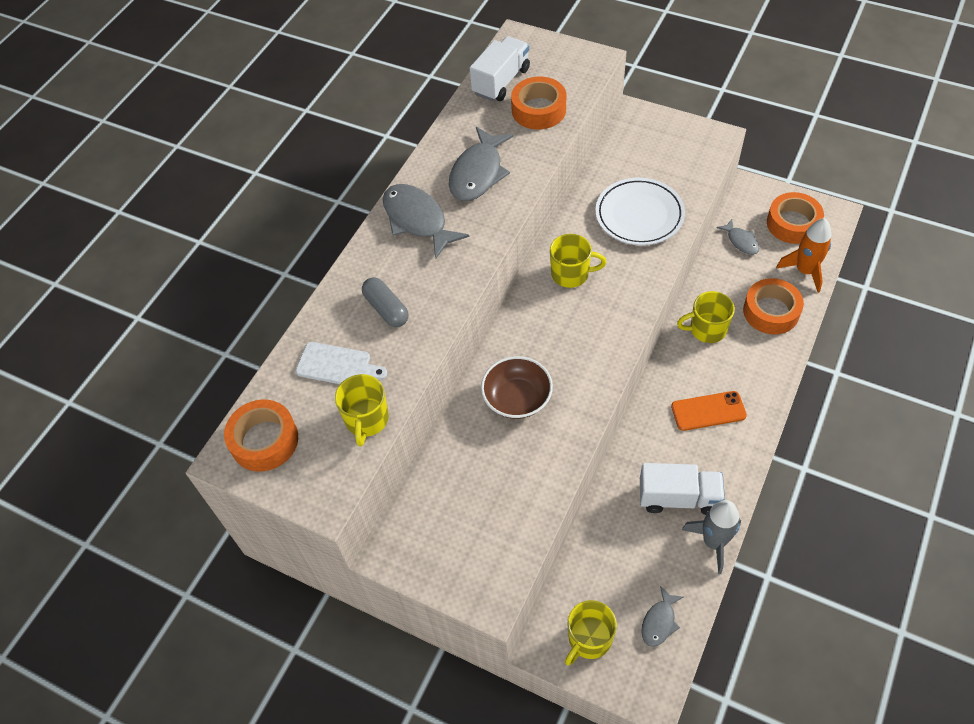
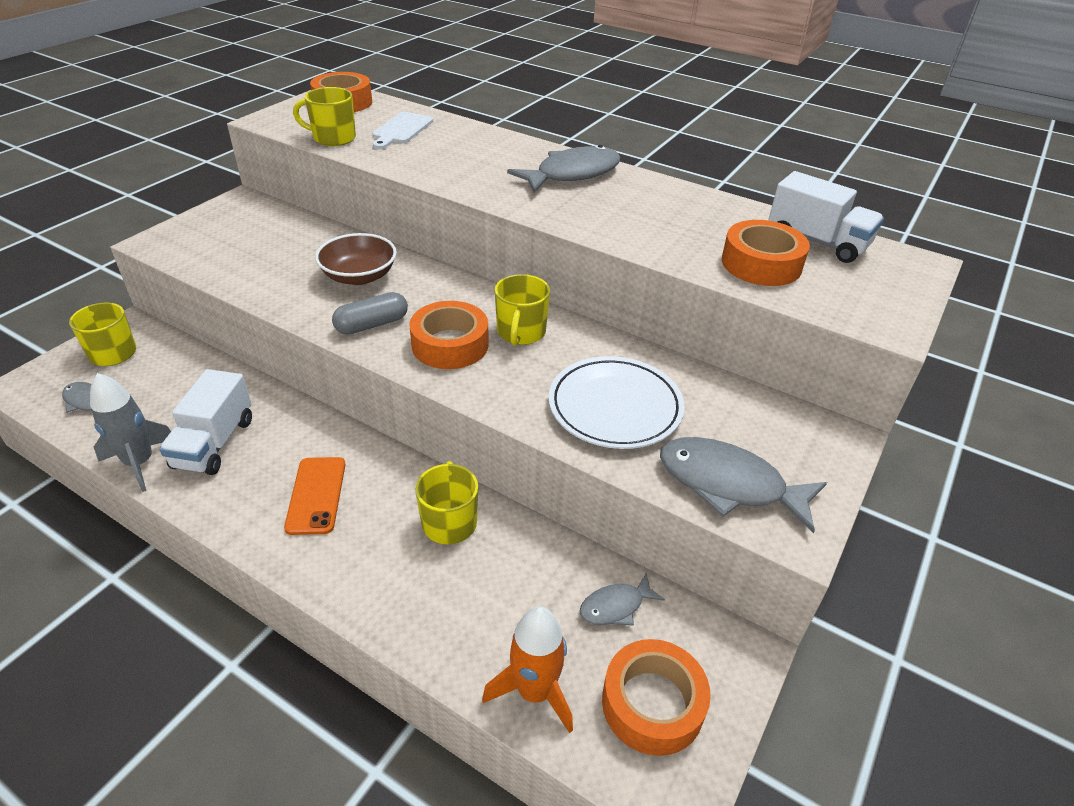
camera: 90 degrees right, 15 degrees down
grey capsule [362,277,409,327] -> grey capsule moved to [332,292,408,335]
grey fish [449,127,514,201] -> grey fish moved to [660,437,827,533]
orange tape [743,278,804,335] -> orange tape moved to [409,301,489,369]

